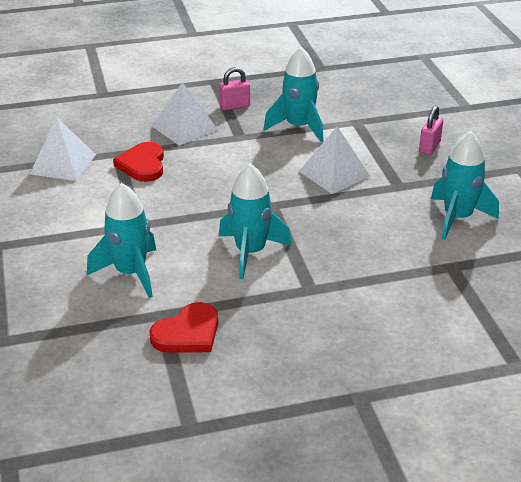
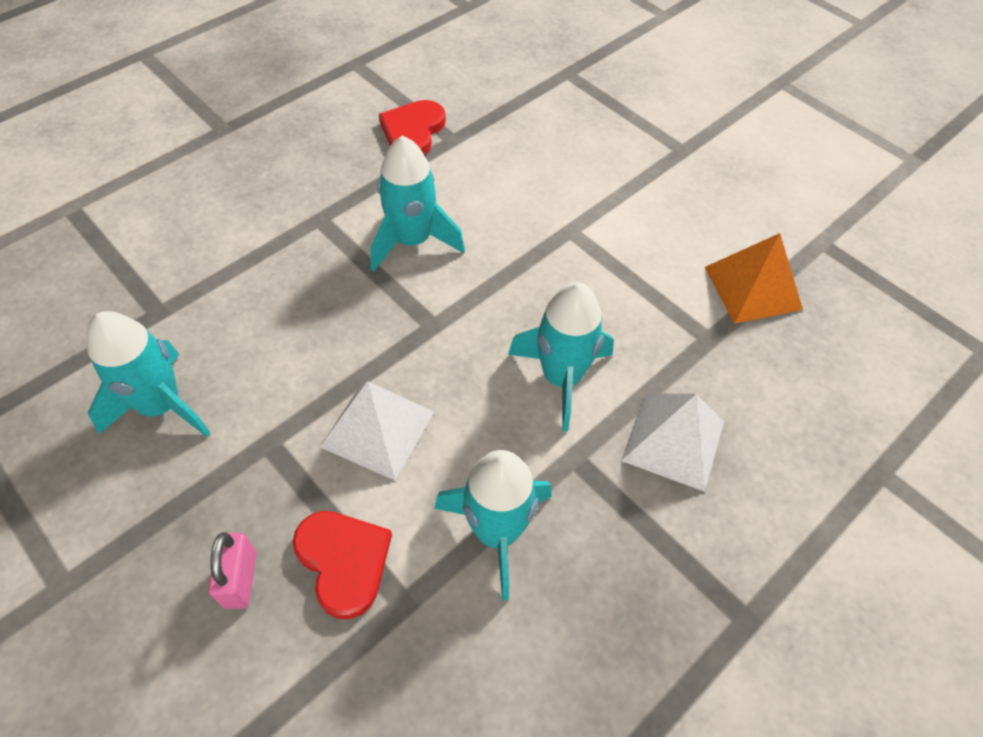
camera: 150 degrees right, 20 degrees up
white pyramid [30,117,96,181] -> orange pyramid [705,233,803,324]
turquoise rocket [87,183,156,298] -> turquoise rocket moved to [508,282,614,431]
red heart [113,142,164,182] -> red heart moved to [293,511,392,619]
pink padlock [219,67,250,110] -> none

